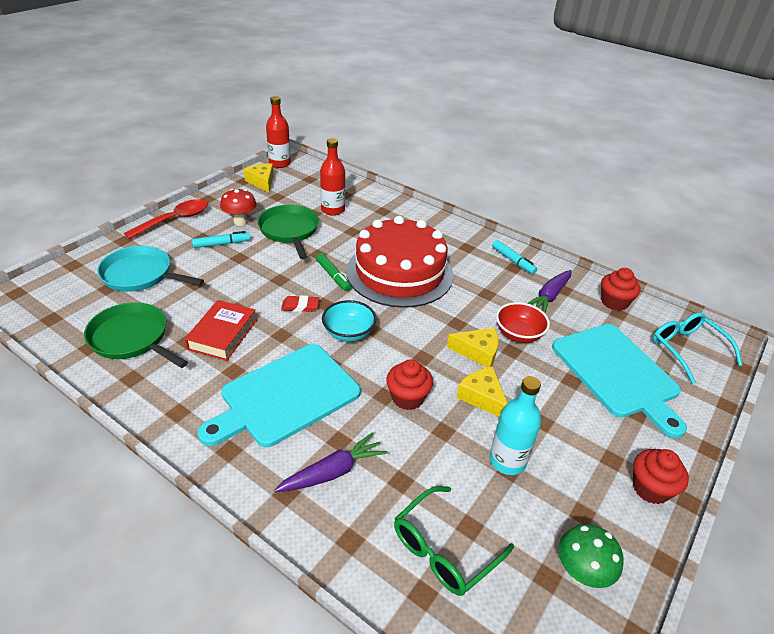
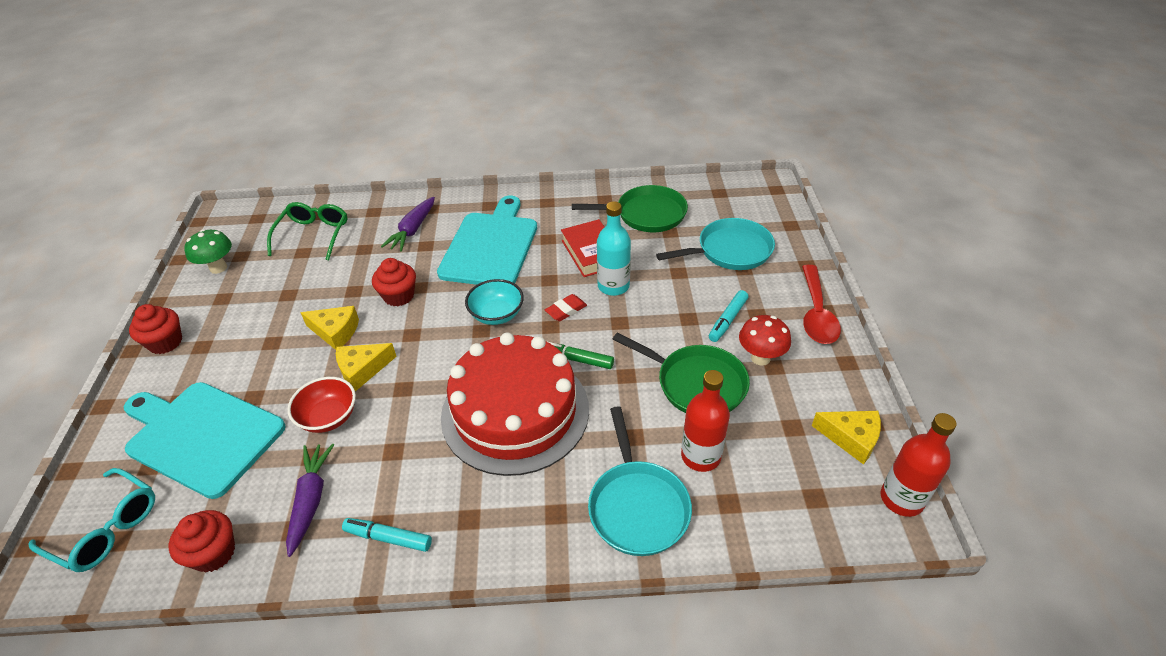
camera: 145 degrees right, 5 degrees up
turquoise bottle [490,376,541,475] -> turquoise bottle moved to [597,201,631,296]
none -> turquoise pan [588,406,692,556]

